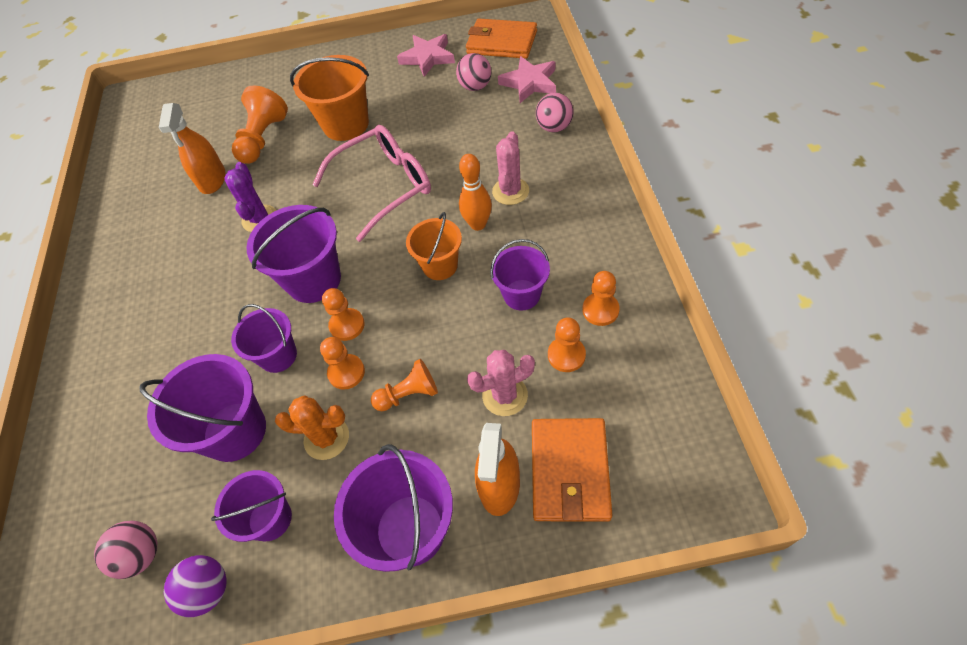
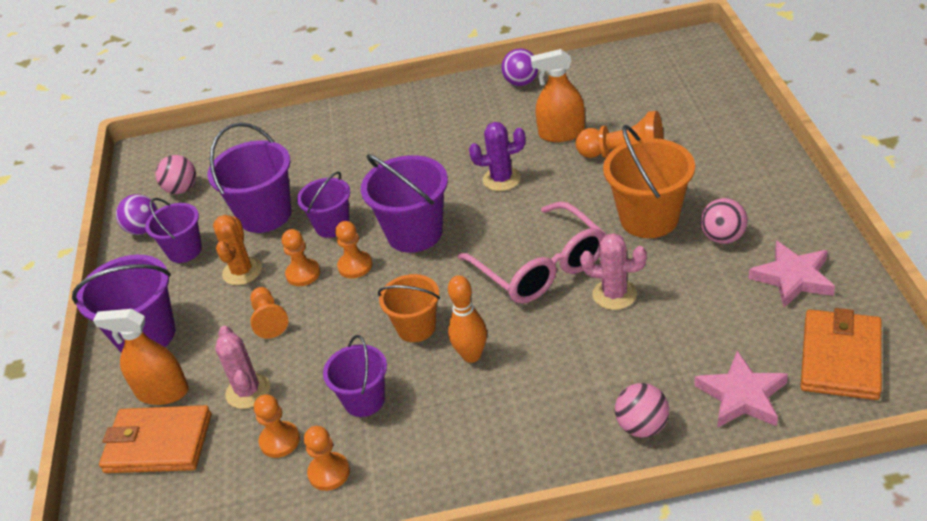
camera: 90 degrees right, 15 degrees down
pink ball [456,53,491,91] -> pink ball moved to [700,198,748,244]
pink cactus [492,131,529,205] -> pink cactus moved to [580,233,647,310]
none -> purple ball [501,49,538,86]

